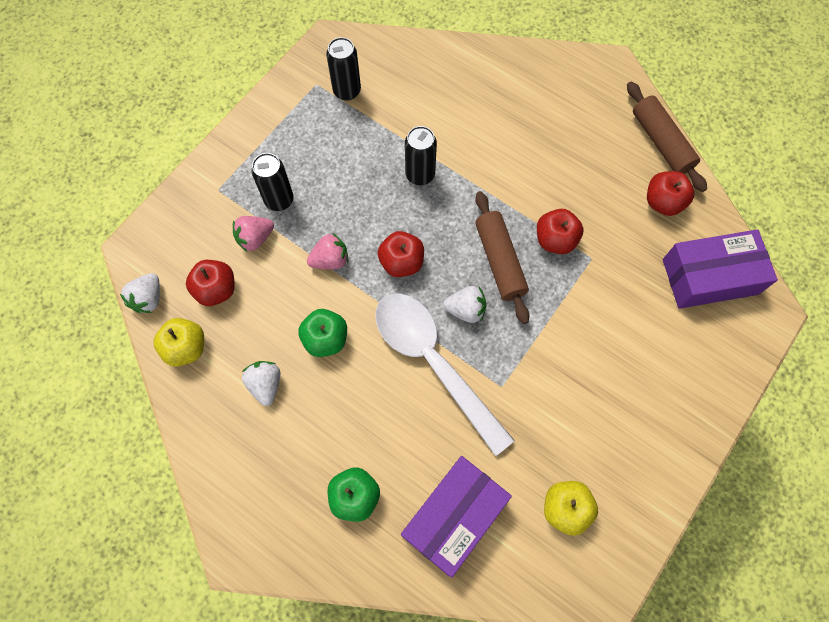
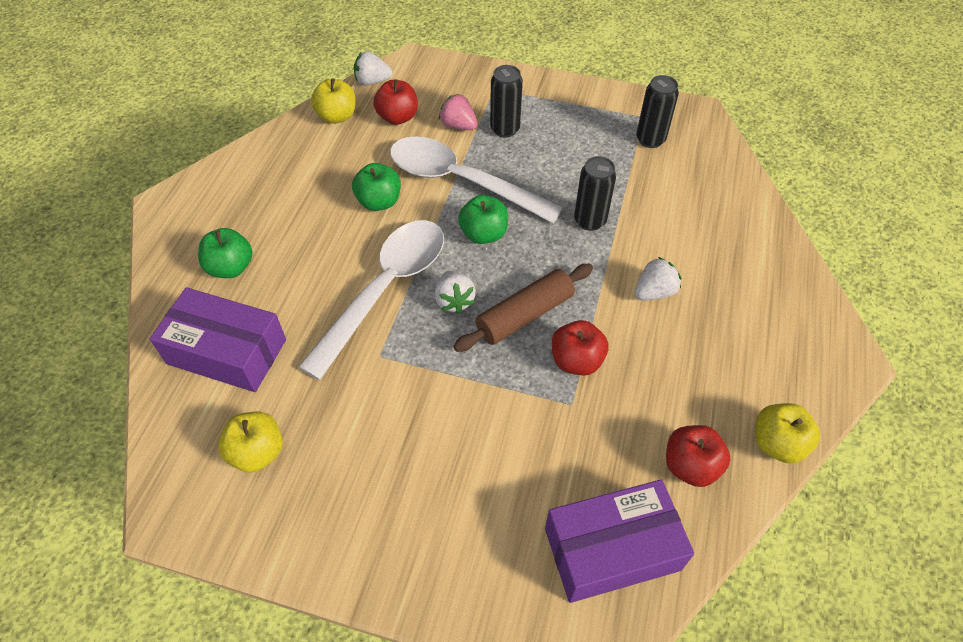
camera: 70 degrees right, 15 degrees down
white strawberry [242,361,280,406] -> white strawberry moved to [635,257,681,300]
pink strawberry [307,233,348,269] -> white spoon [390,136,563,223]
red apple [378,231,424,277] -> green apple [458,195,508,244]
brown rolling pin [627,82,707,192] -> yellow apple [755,403,820,464]
purple box [663,229,778,309] -> purple box turned 75 degrees counterclockwise [545,479,694,603]

